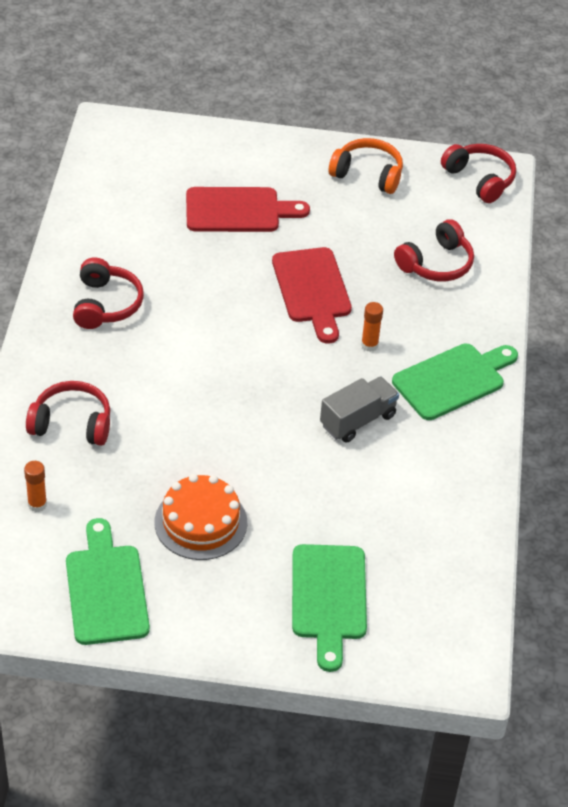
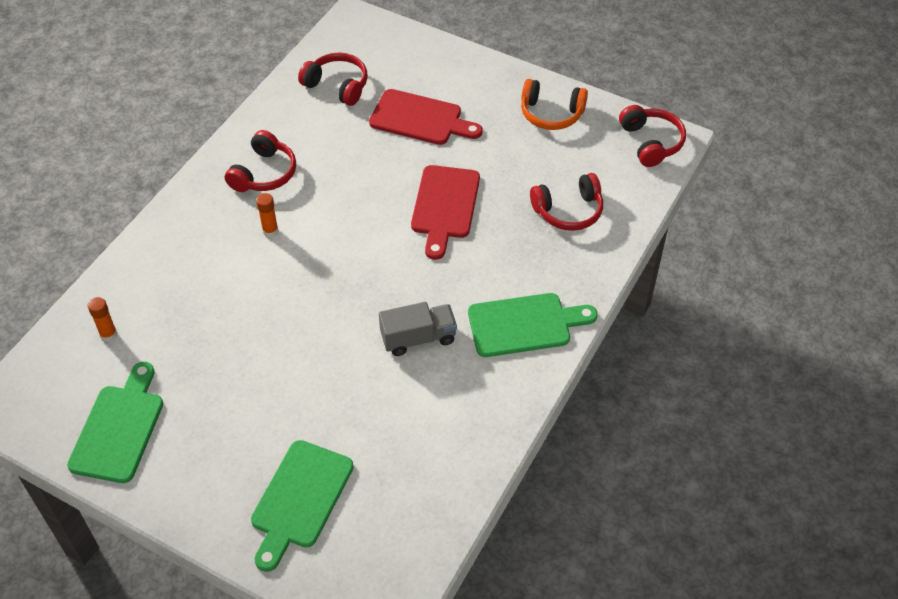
camera: 25 degrees right, 5 degrees up
red headphones [26,381,110,446] -> red headphones moved to [298,53,368,106]
orange cake [155,474,247,560] -> none
orange headphones [329,138,403,194] -> orange headphones turned 150 degrees clockwise [521,79,588,130]
orange glue stick [361,302,383,352] -> orange glue stick moved to [256,193,278,237]

